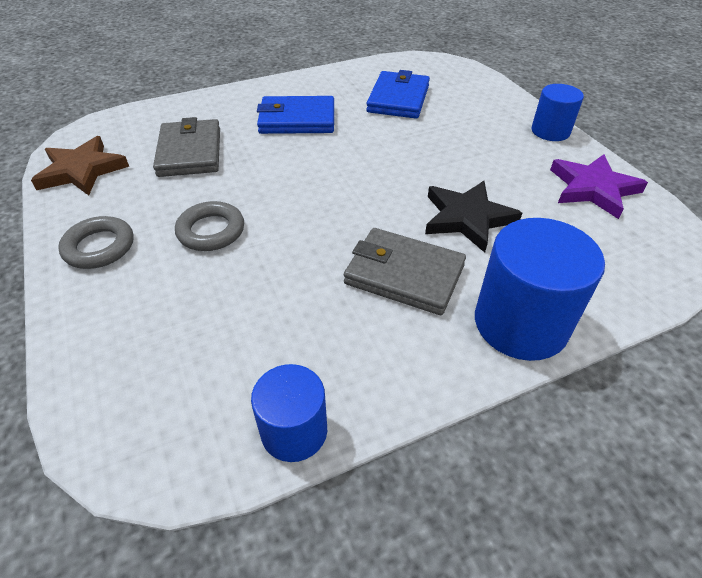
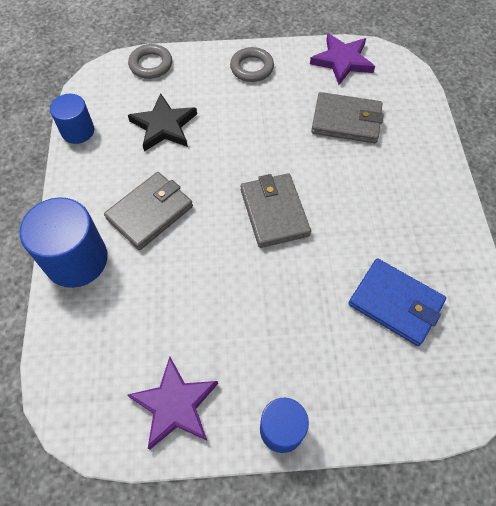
camera: 110 degrees right, 15 degrees up
brown star [31,136,129,196] -> purple star [310,33,375,85]
grey ring [175,201,244,251] -> grey ring moved to [128,44,172,79]
blue wallet [257,96,334,134] -> none
black star [425,181,522,253] -> black star moved to [128,93,197,151]
none -> grey wallet [241,173,311,248]

